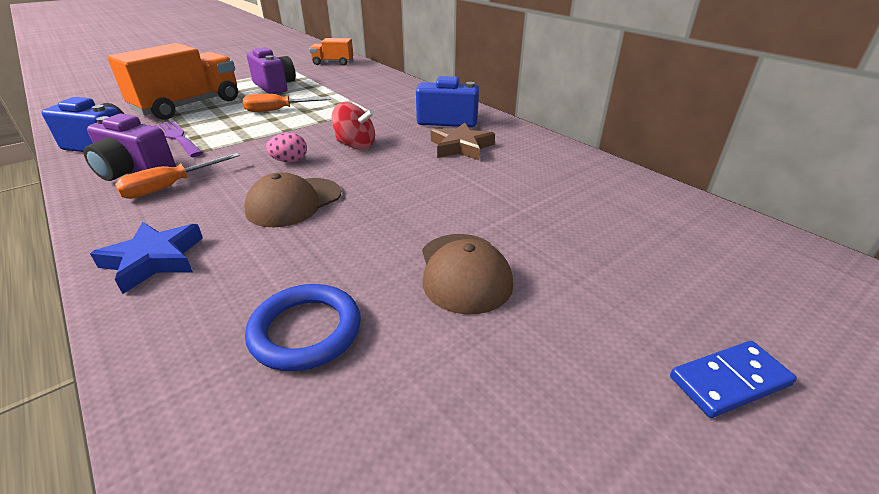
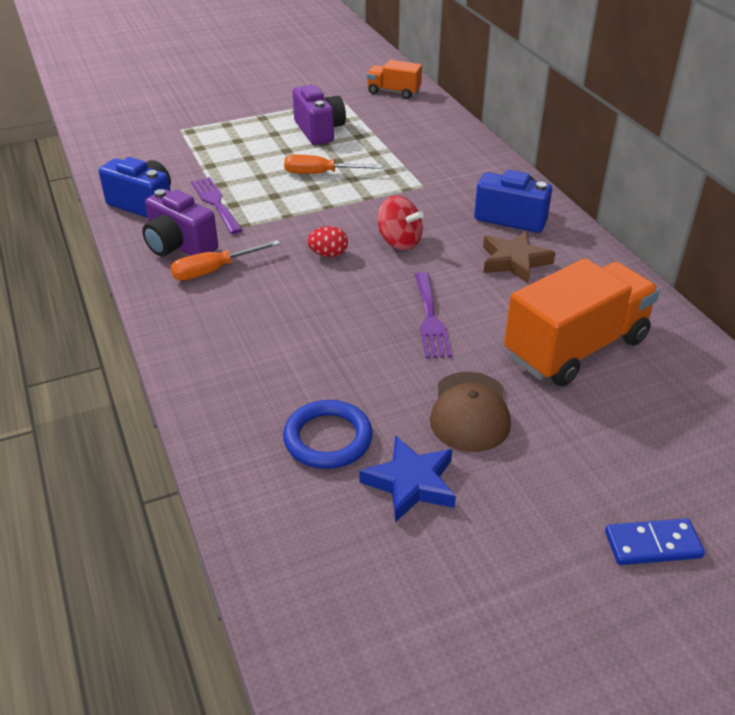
camera: 15 degrees right, 5 degrees up
blue star [90,222,203,294] -> blue star moved to [359,435,456,522]
orange truck [107,43,238,120] -> orange truck moved to [504,258,660,386]
brown cap [244,172,341,227] -> none
pink egg [266,133,307,162] -> red egg [307,226,348,257]
none -> purple fork [415,272,452,358]

